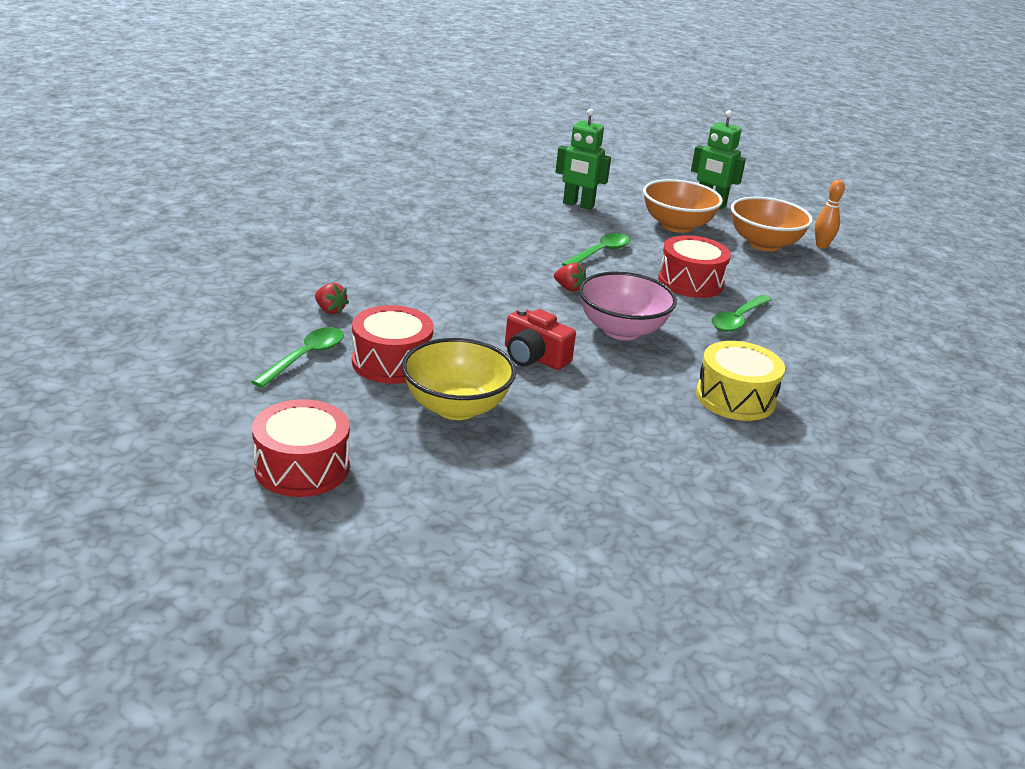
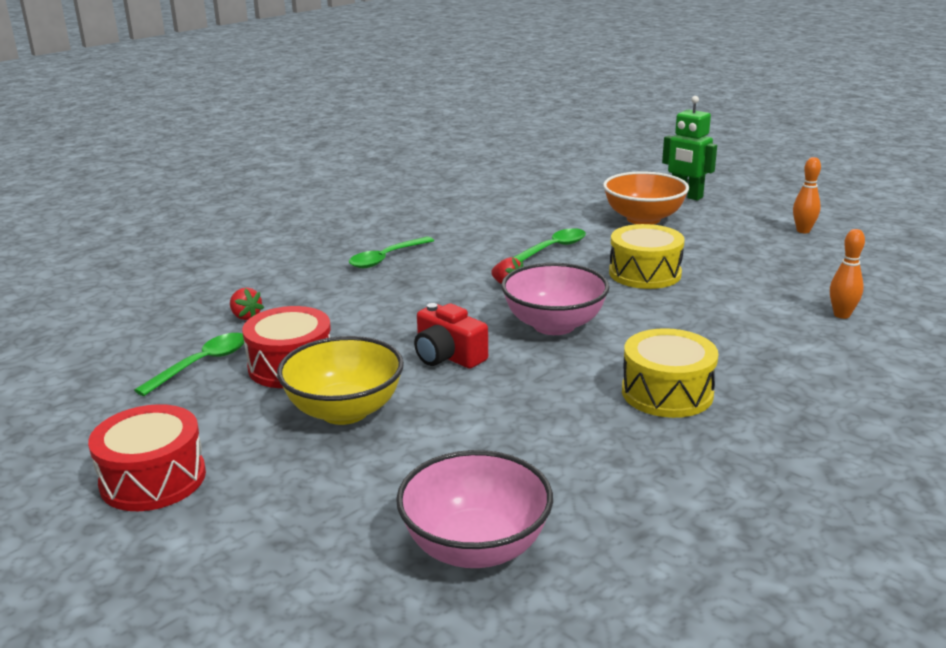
camera: 10 degrees right, 5 degrees down
green robot [556,108,611,210] -> none
red drum [658,235,731,298] -> yellow drum [609,224,685,289]
green spoon [711,295,771,332] -> green spoon moved to [349,237,434,268]
orange bowl [731,197,813,251] -> none
none -> pink bowl [396,450,553,568]
none -> orange bowling pin [830,229,865,319]

